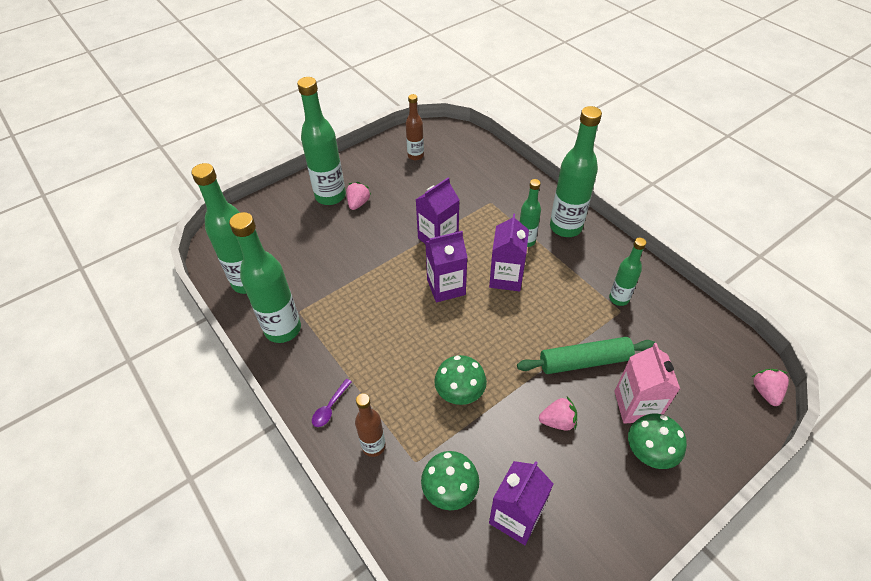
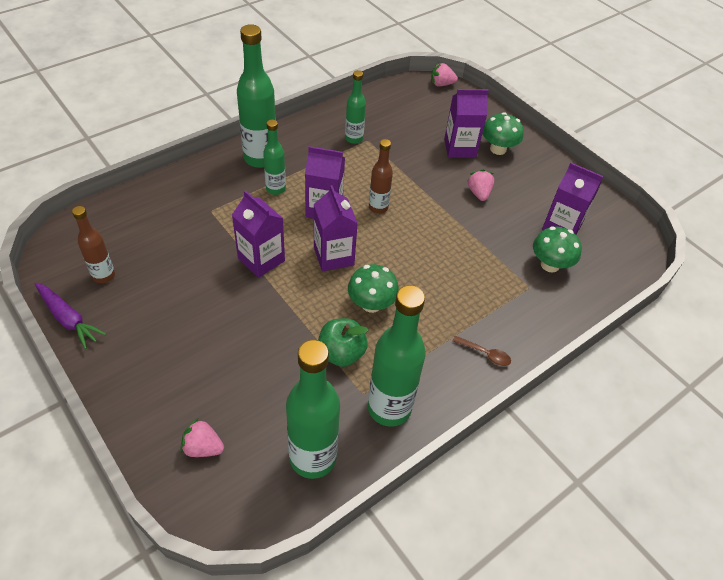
camera: 95 degrees left, 0 degrees up
green bottle [297,77,346,205] -> none
purple spoon [312,379,352,427] -> brown spoon [453,336,511,366]
pink strawberry [346,182,371,210] -> pink strawberry moved to [181,418,224,457]
brown bottle [355,393,386,457] -> brown bottle moved to [369,139,393,214]
green mushroom [434,355,487,405] -> green mushroom moved to [348,264,399,313]
green rolling pin [517,337,656,374] -> none
pink carton [614,343,680,424] -> purple carton [444,89,489,158]
none -> purple carrot [35,283,106,349]
none -> green apple [318,318,368,367]

